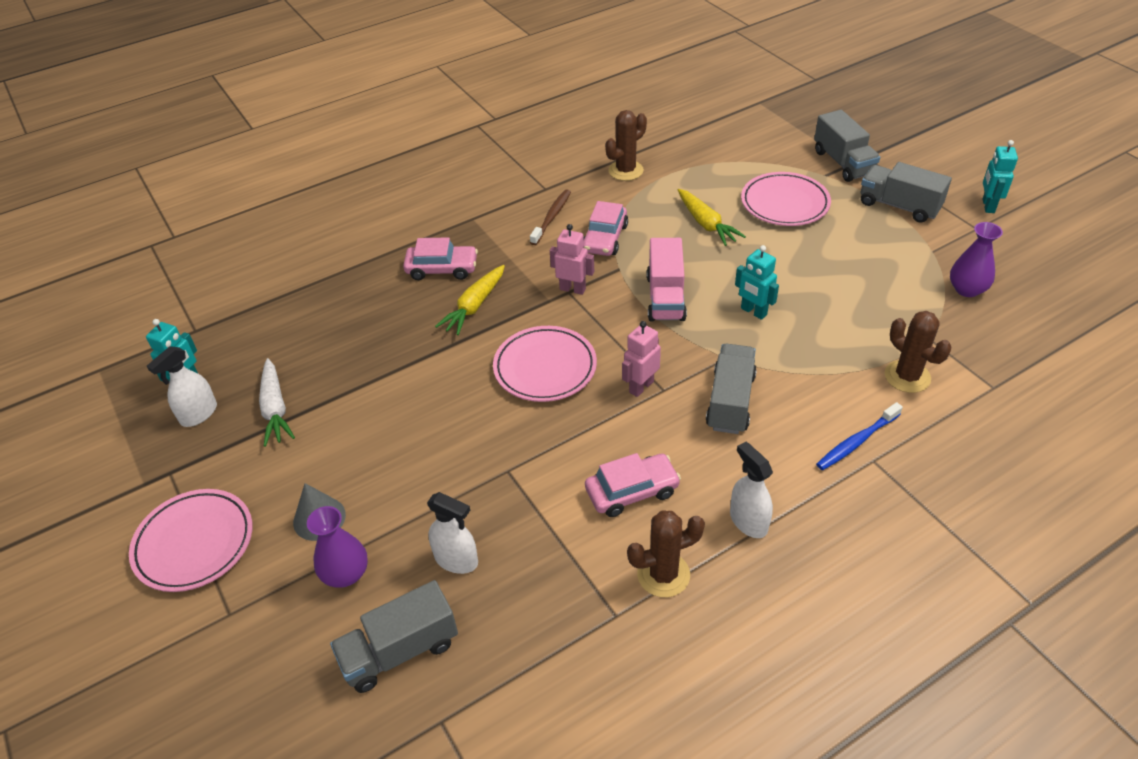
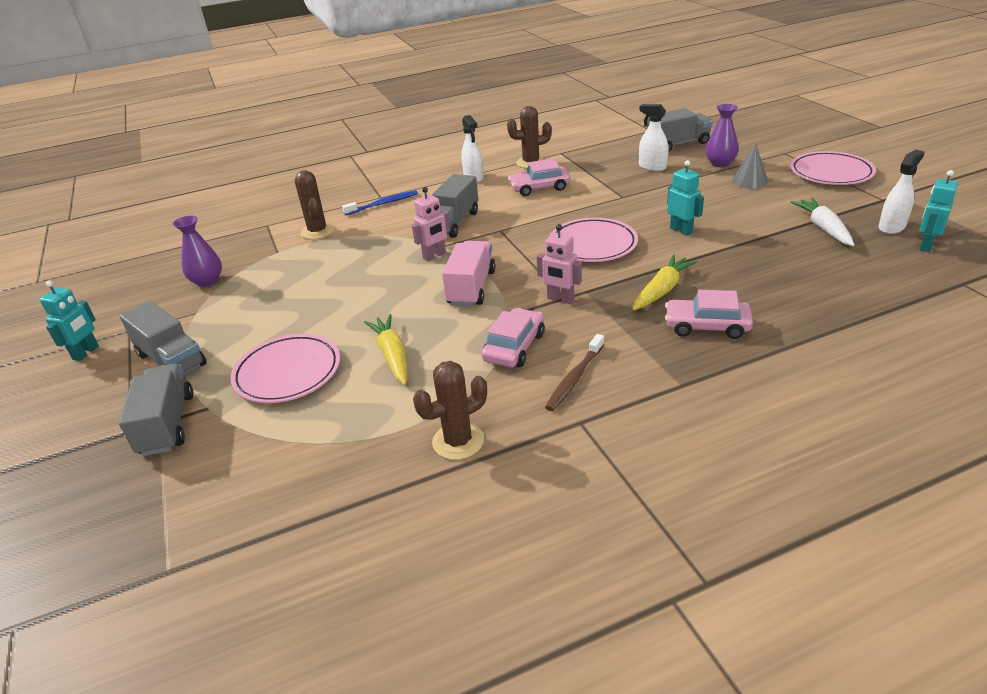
camera: 170 degrees left, 10 degrees down
pink robot [622,321,661,397] -> pink robot moved to [412,187,450,261]
turquoise robot [735,245,779,320] -> turquoise robot moved to [667,160,704,236]

